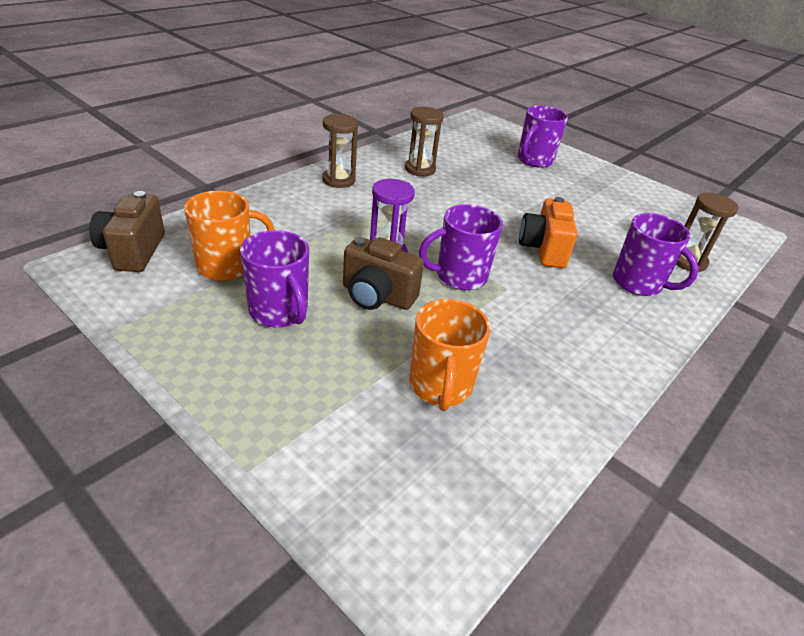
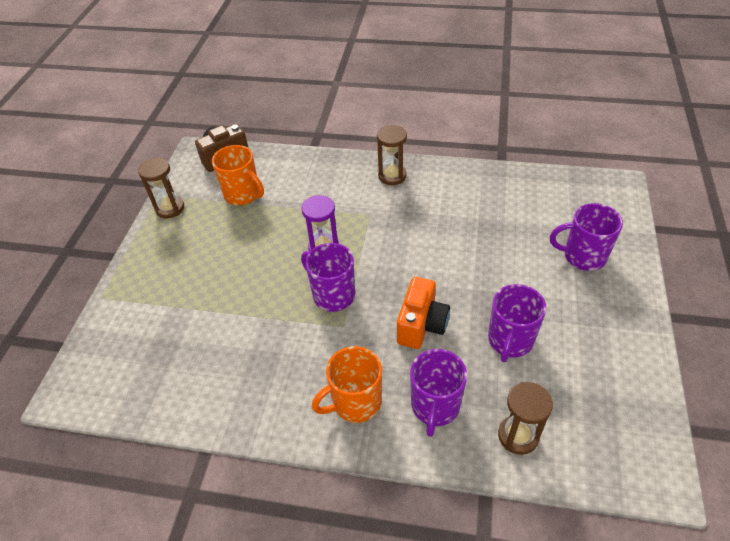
camera: 65 degrees right, 10 degrees up
purple mug [240,230,309,328] -> purple mug moved to [488,284,546,362]
brown camera [343,237,424,310] -> none
brown hourglass [405,107,444,176] -> brown hourglass moved to [138,157,184,218]
orange mug [409,299,491,411] -> orange mug moved to [312,346,382,423]
orange camera [519,197,577,268] -> orange camera turned 135 degrees clockwise [397,277,450,349]

